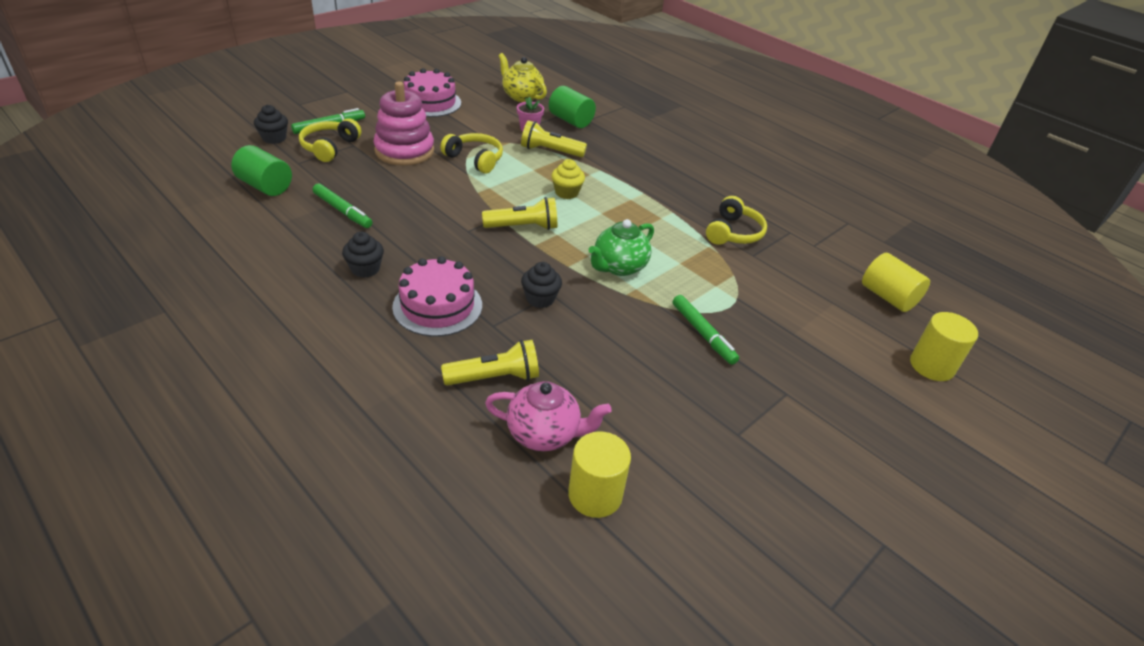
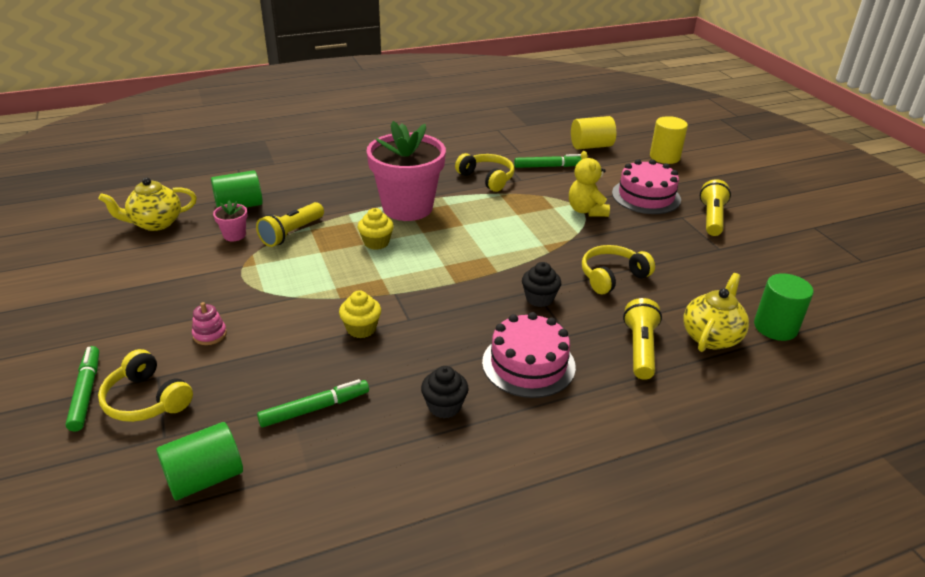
camera: 65 degrees left, 5 degrees down
black cupcake [254,105,288,144] -> none
pink stacking toy [373,81,434,166] -> pink stacking toy [192,302,227,345], size x0.42
pink cake [403,68,461,117] -> pink cake moved to [612,159,681,214]
yellow headphones [440,133,503,173] -> yellow headphones moved to [582,245,655,294]
yellow flashlight [482,197,557,230] -> yellow flashlight moved to [700,179,731,236]
pink teapot [485,381,612,451] -> yellow teapot [683,273,749,352]
yellow cylinder [568,431,631,518] -> green cylinder [754,273,814,341]
green teapot [589,219,654,276] -> none
green marker [673,295,739,365] -> green marker moved to [514,154,582,168]
none -> yellow cupcake [339,291,381,338]
none -> pink flower pot [366,121,446,221]
none -> yellow teddy bear [569,151,610,217]

